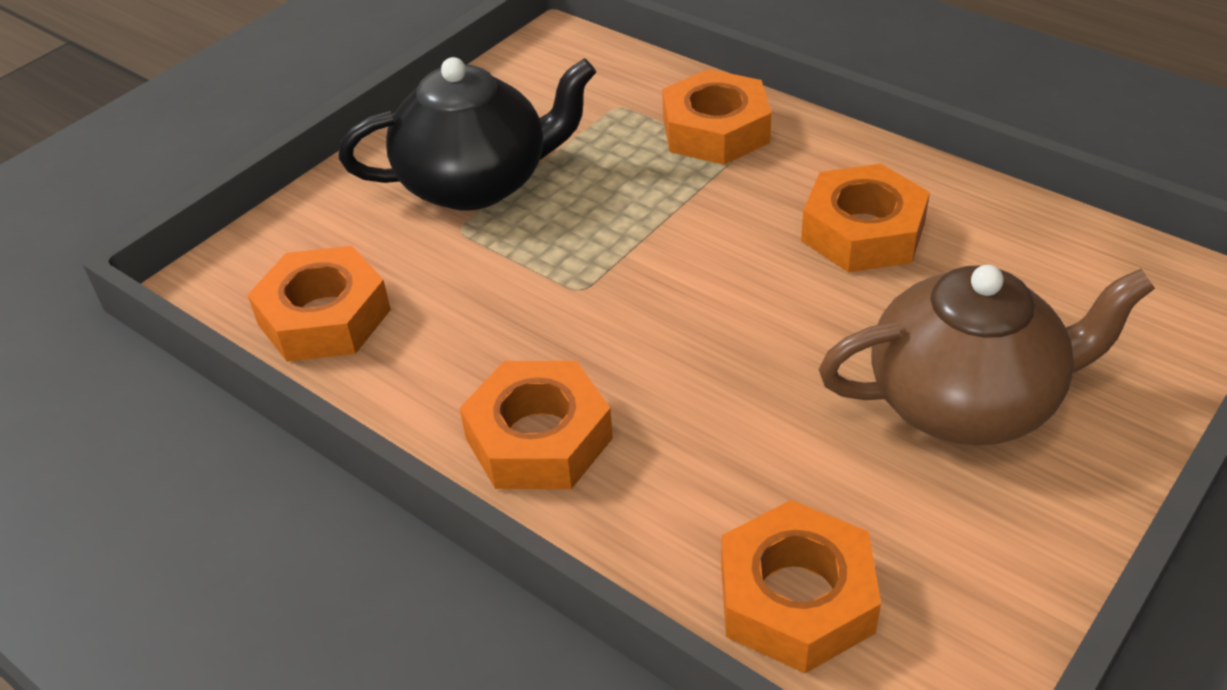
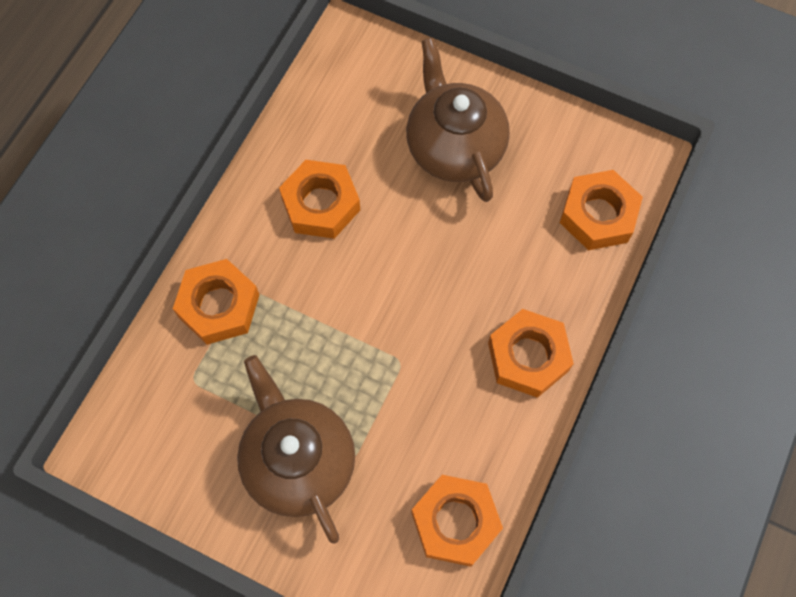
camera: 105 degrees left, 25 degrees up
black teapot [338,57,596,210] -> brown teapot [237,355,355,544]

